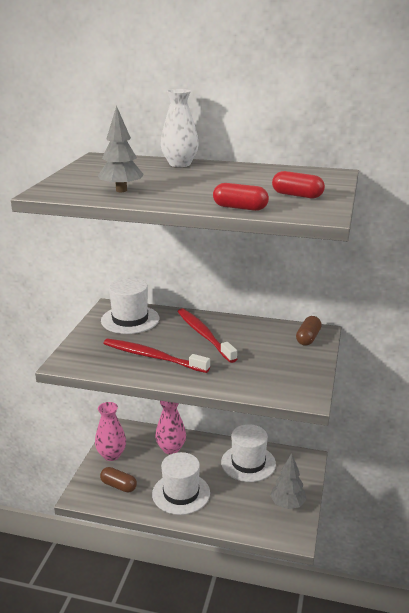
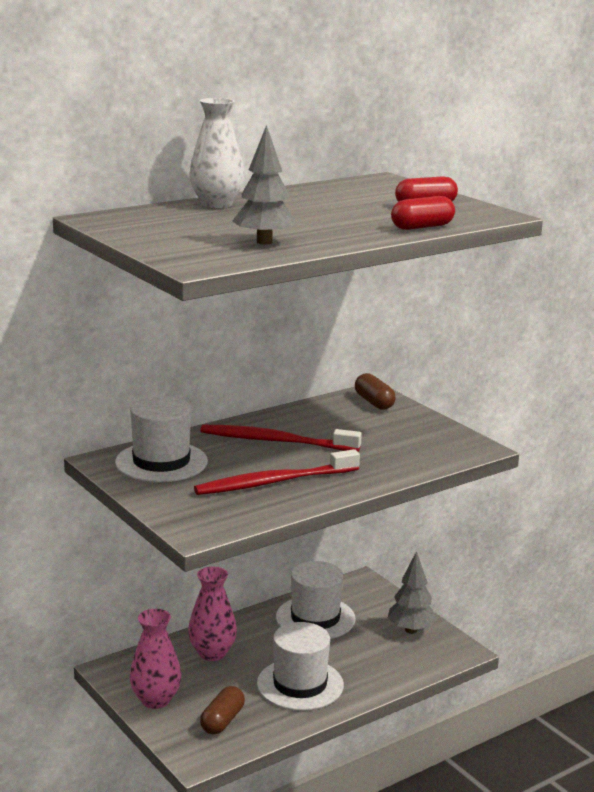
camera: 50 degrees left, 5 degrees down
brown capsule [100,467,137,492] -> brown capsule turned 45 degrees counterclockwise [200,686,245,734]

